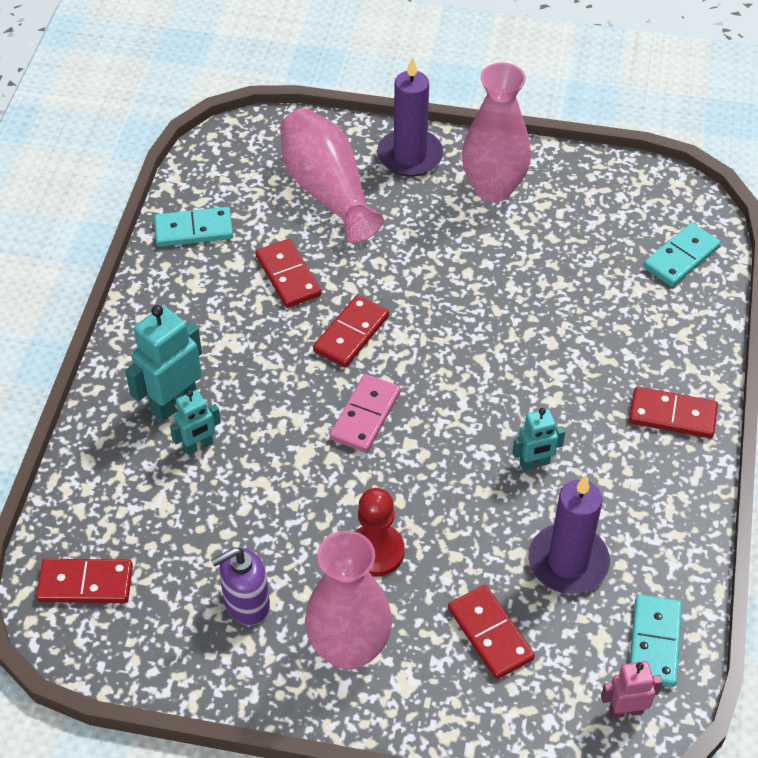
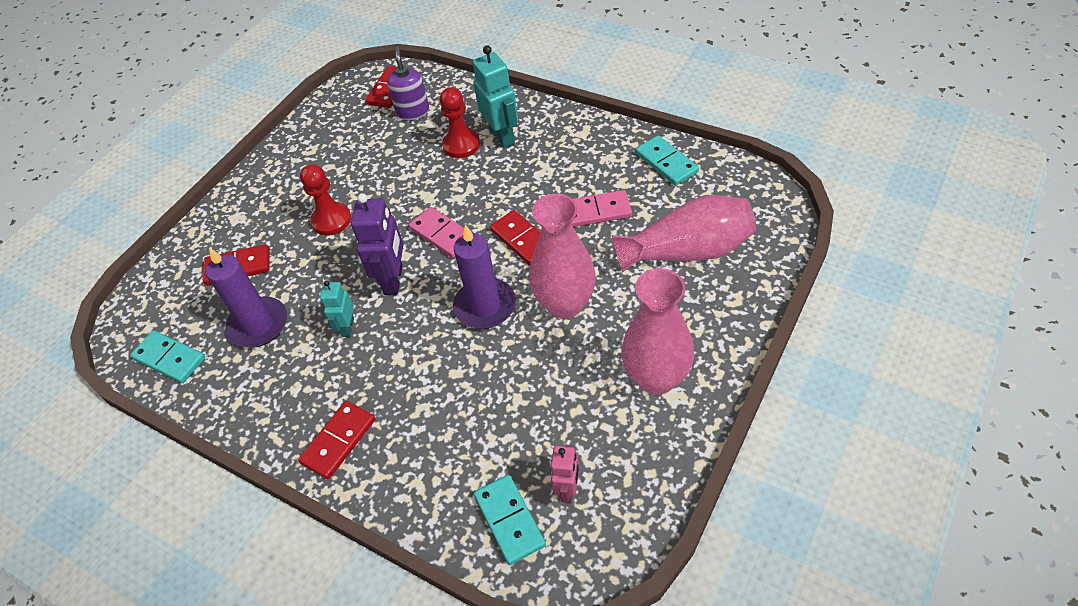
camera: 115 degrees right, 0 degrees up
turquoise domino [154,207,233,247] -> turquoise domino turned 45 degrees counterclockwise [636,135,699,186]
turquoise robot [170,390,221,455] -> red pawn [440,87,480,158]
purple soap dispenser [211,548,270,626] -> purple soap dispenser moved to [387,46,429,120]
red domino [255,239,321,308] -> pink domino [571,190,632,227]
pink vase [305,530,392,670] -> pink vase moved to [529,194,596,319]
purple candle [377,57,444,177] -> purple candle moved to [453,225,516,329]
pink robot [601,661,662,719] -> pink robot moved to [551,445,579,503]
none -> purple robot [351,193,403,295]

